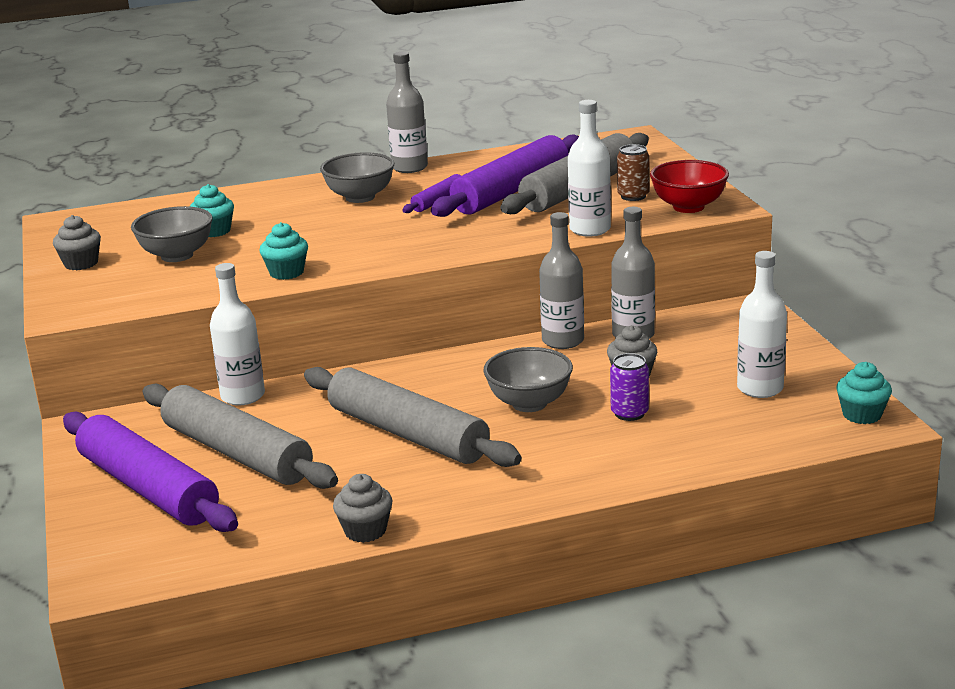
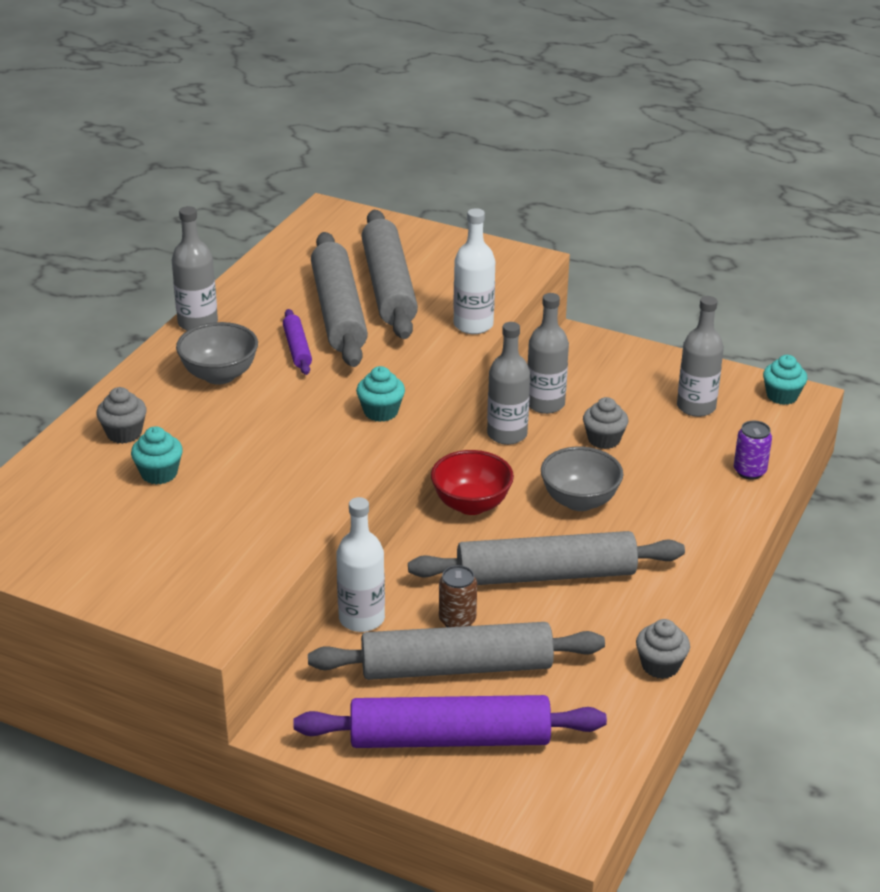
camera: 50 degrees left, 10 degrees up
grey cupcake [53,215,101,270] -> grey cupcake moved to [96,387,147,444]
grey bowl [131,206,213,262] -> none
turquoise cupcake [260,222,308,280] -> turquoise cupcake moved to [356,366,405,422]
purple rolling pin [431,135,579,217] -> grey rolling pin [311,232,368,367]
purple can [610,353,649,421] -> purple can moved to [734,421,772,480]
brown can [617,144,649,201] -> brown can moved to [439,565,477,627]
red bowl [650,160,729,213] -> red bowl moved to [431,450,514,515]
white bottle [737,251,787,398] -> grey bottle [677,296,724,417]

